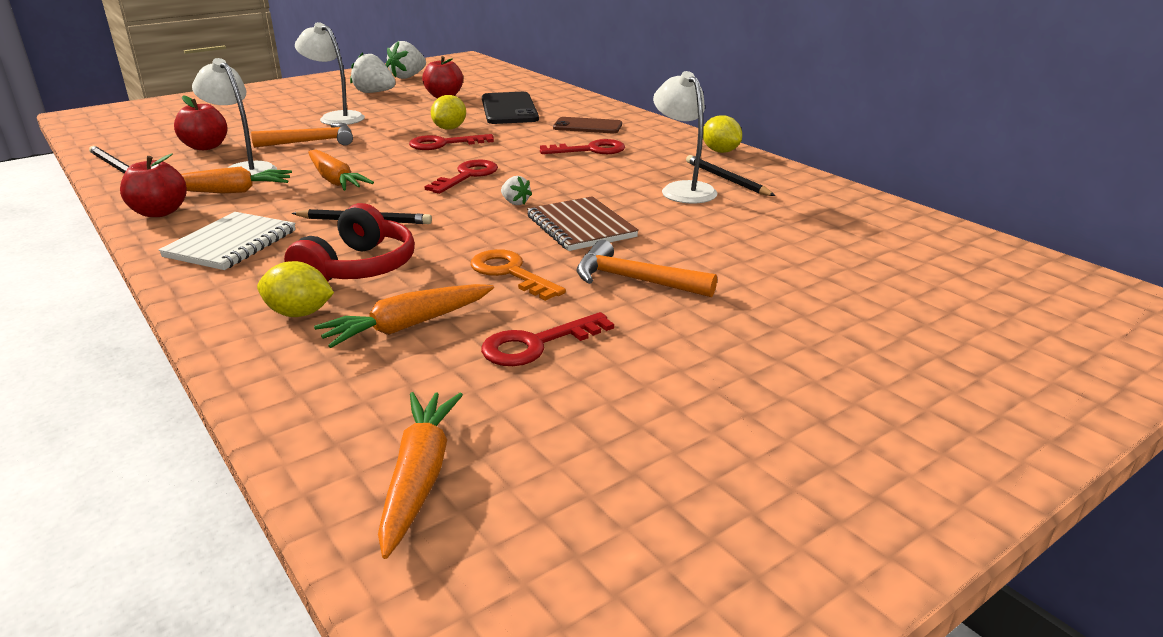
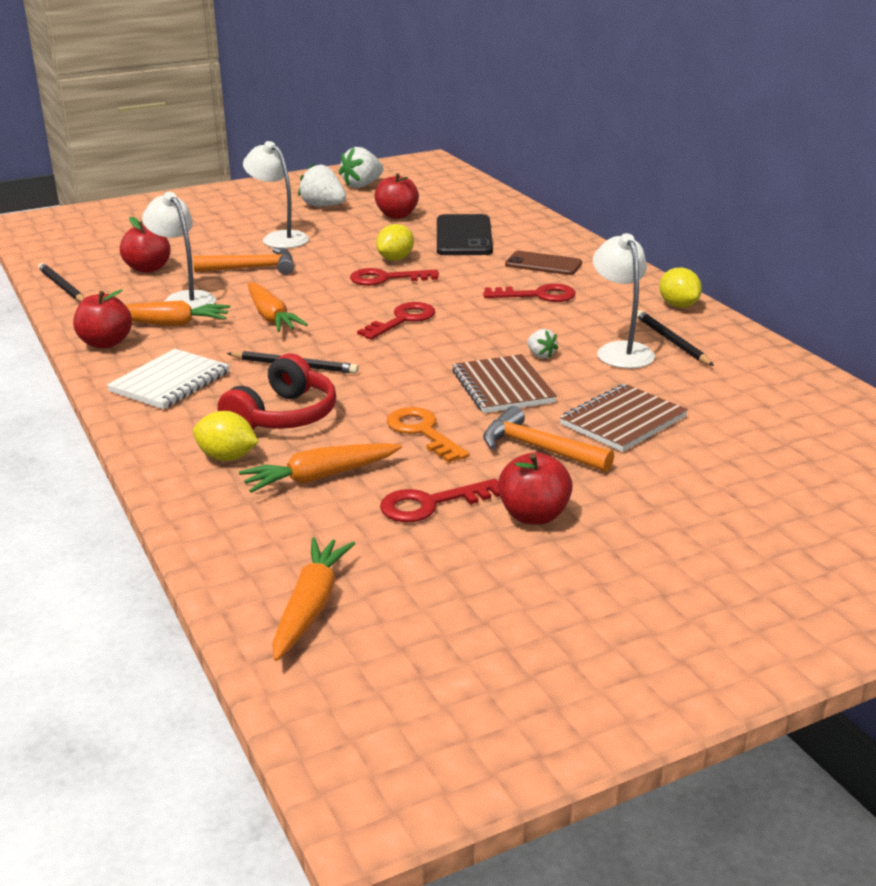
camera: 10 degrees right, 0 degrees up
white strawberry [501,176,532,205] -> white strawberry moved to [527,329,558,358]
none -> red apple [498,452,573,525]
none -> brown notebook [560,384,688,452]

